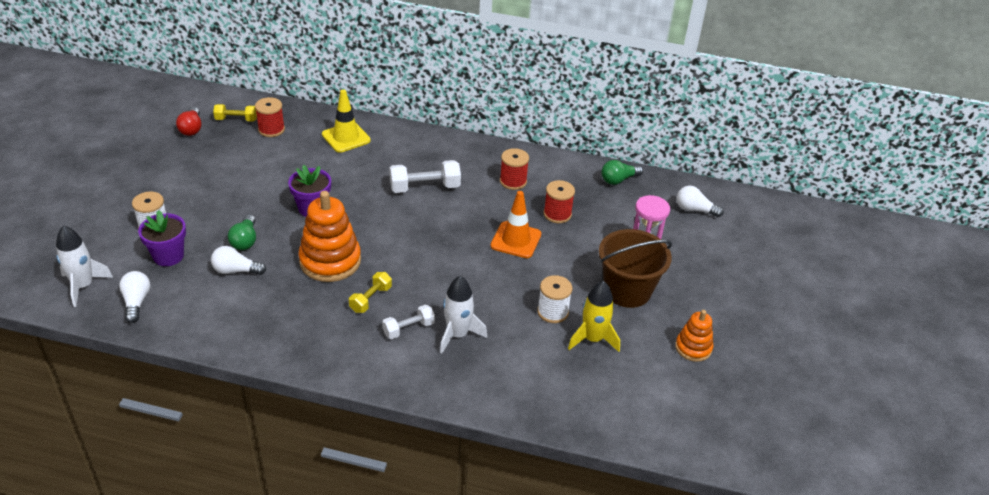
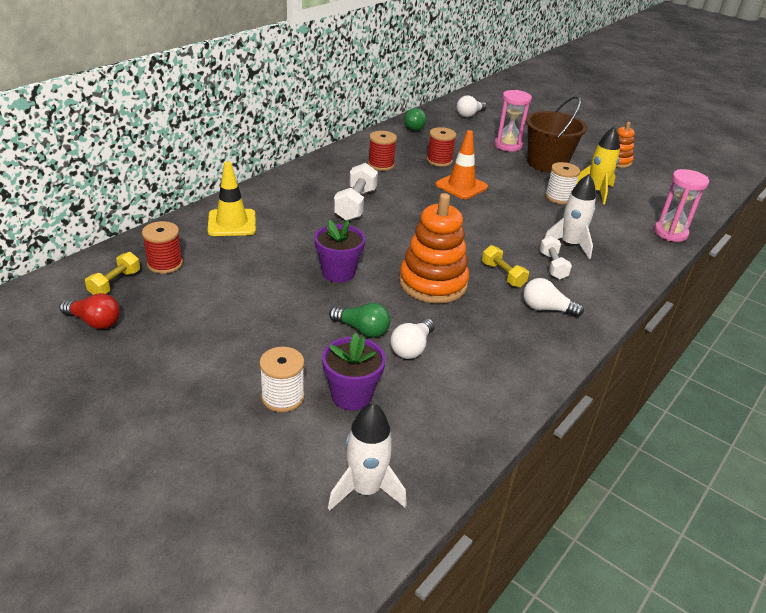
camera: 65 degrees left, 5 degrees down
white light bulb [119,271,150,323] -> white light bulb moved to [523,278,584,317]
none -> pink hourglass [654,169,709,242]

